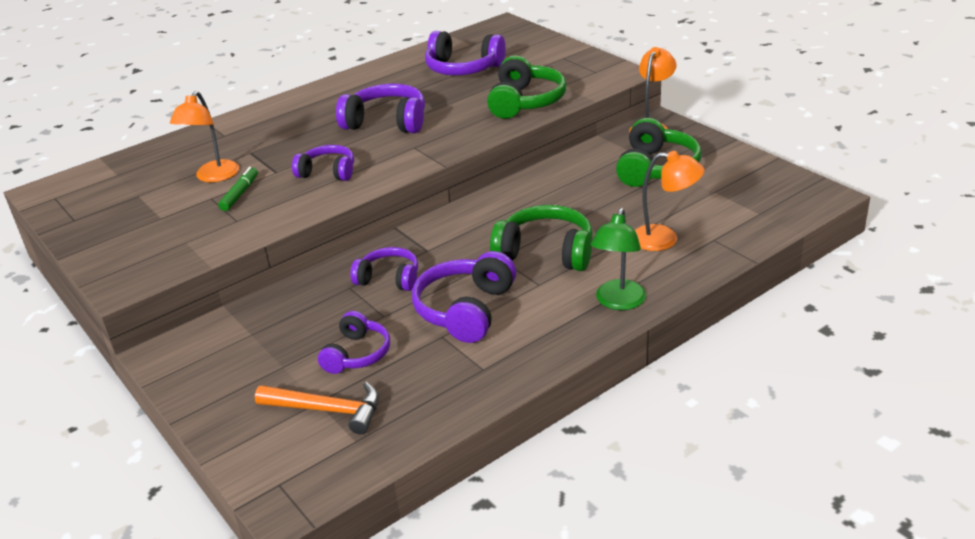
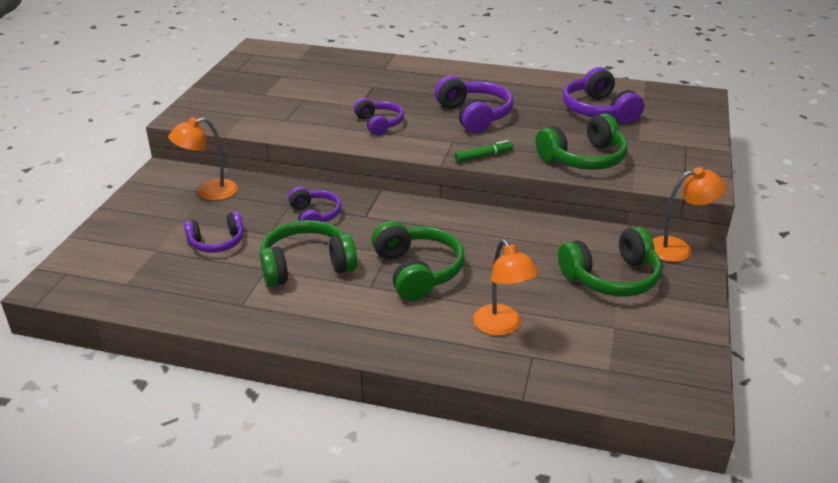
camera: 50 degrees right, 0 degrees up
orange lamp [170,91,239,182] -> orange lamp moved to [168,117,238,201]
green marker [218,167,258,211] -> green marker moved to [455,140,513,162]
orange hammer [255,382,379,434] -> none
purple headphones [412,251,516,343] -> green headphones [260,220,357,287]
green lamp [591,208,646,310] -> none

